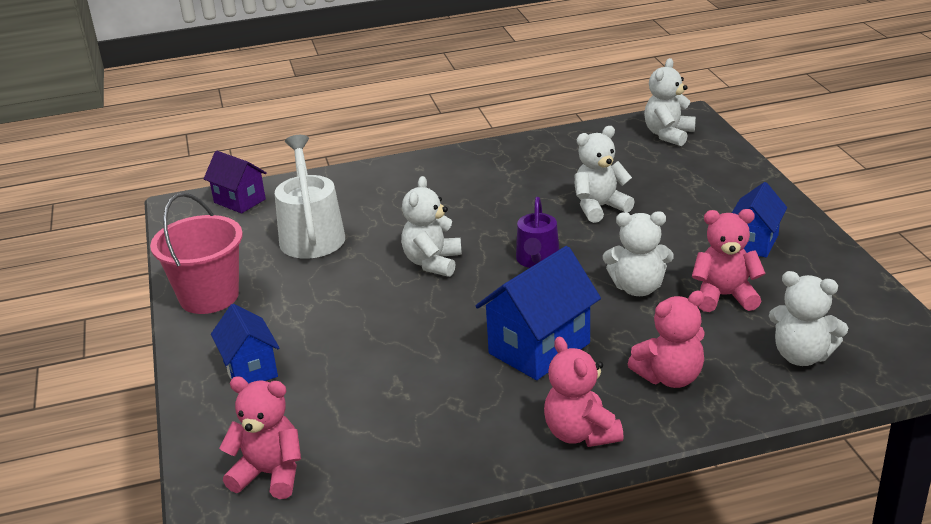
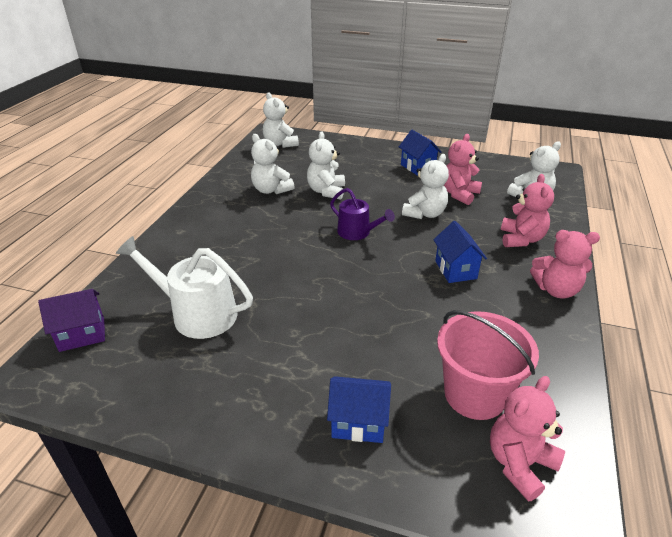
camera: 60 degrees left, 5 degrees up
pink bucket [150,193,243,314] -> pink bucket moved to [437,310,539,420]
white teddy bear [401,176,462,277] -> white teddy bear moved to [251,134,295,194]
blue house [476,246,601,380] -> blue house [433,221,487,283], size x0.64

